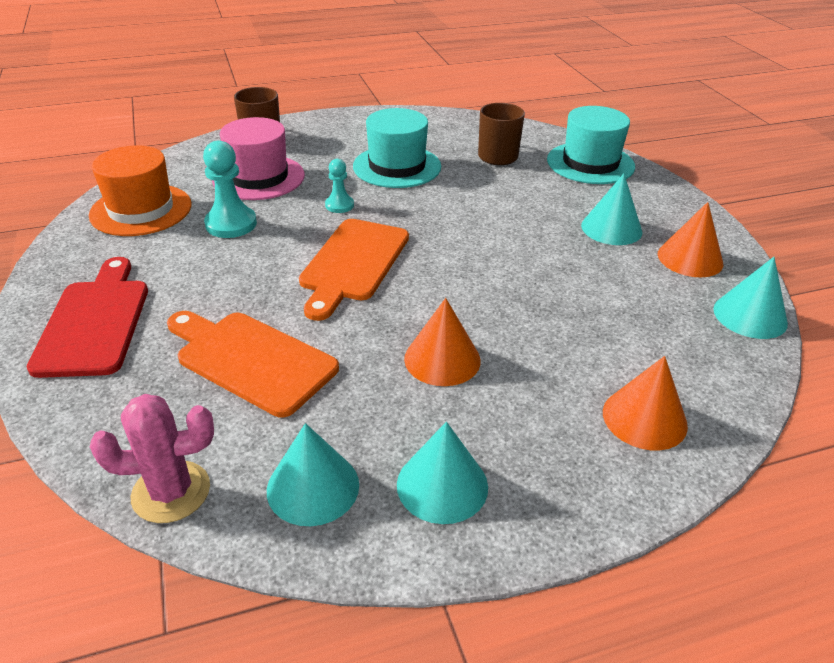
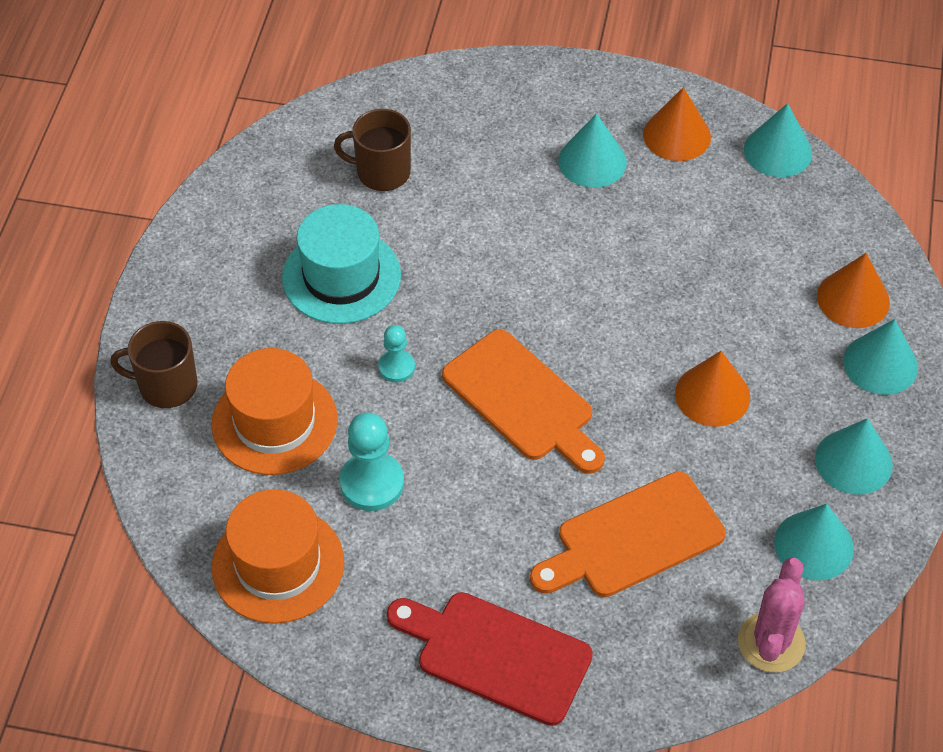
camera: 60 degrees left, 15 degrees up
pink hat [212,117,305,200] -> orange hat [212,348,337,475]
turquoise hat [547,106,635,184] -> none
none -> turquoise cone [843,319,918,395]

